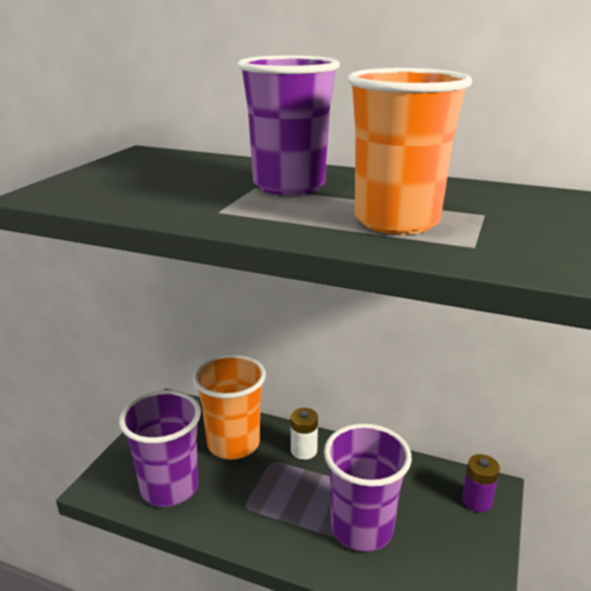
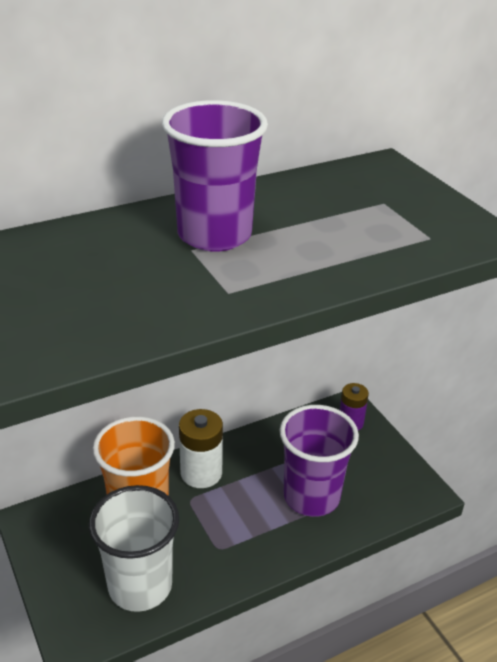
camera: 50 degrees left, 10 degrees up
purple cup [119,390,201,507] -> white cup [89,485,179,612]
white battery [291,408,318,460] -> white battery [179,409,223,488], size x1.51
orange cup [347,68,472,235] -> none

